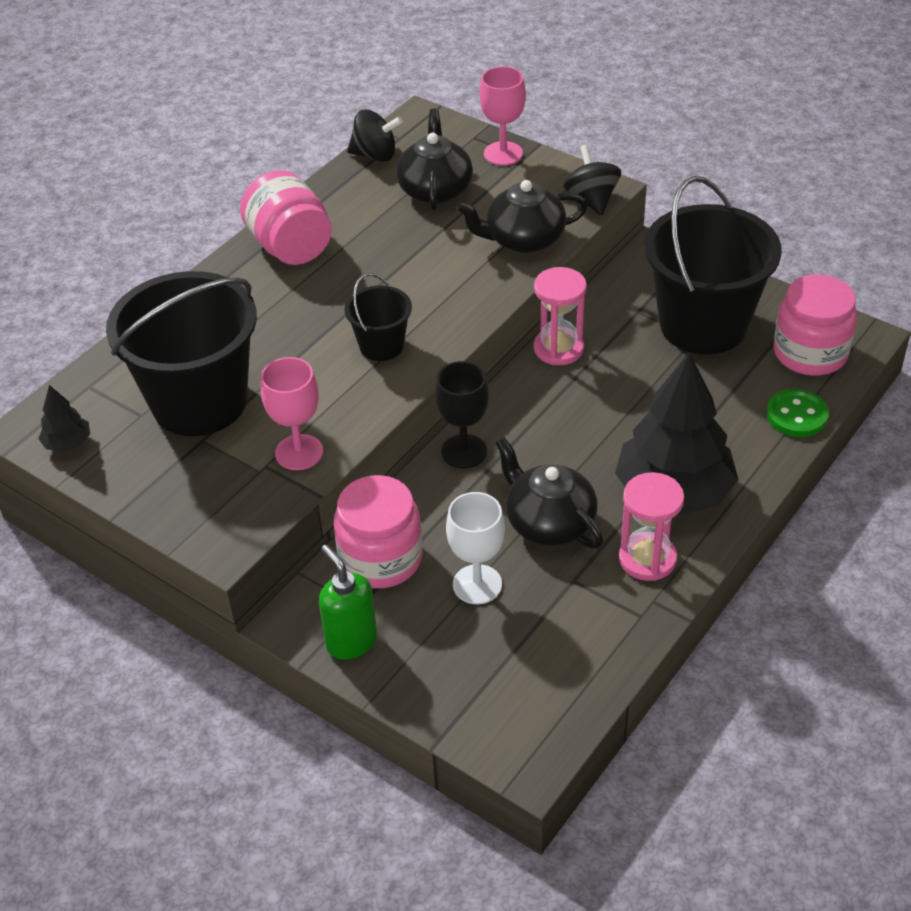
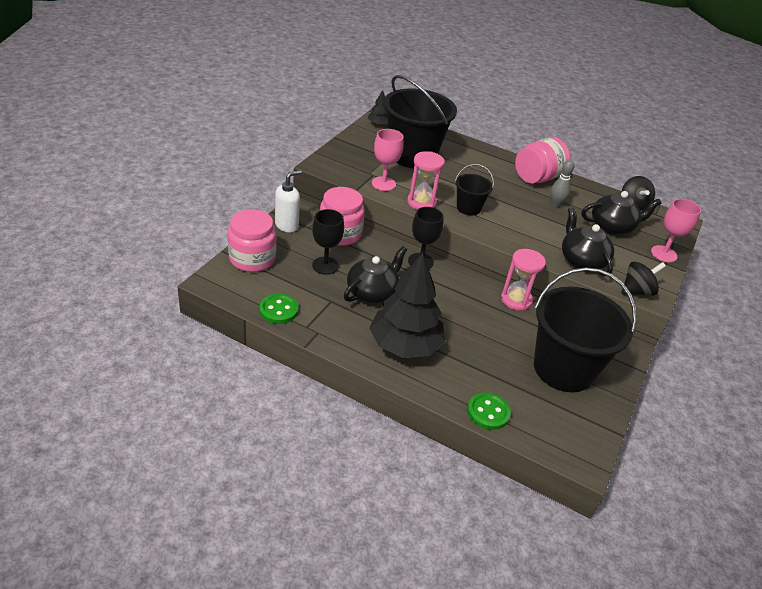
camera: 75 degrees right, 5 degrees down
green soap dispenser [319,545,377,660] -> white soap dispenser [275,170,302,232]
white goblet [446,492,505,604] -> black goblet [312,209,344,275]
pink hourglass [619,472,684,581] -> pink hourglass moved to [407,151,445,210]
pink jar [773,274,857,376] -> pink jar moved to [228,209,276,272]
none -> green button [260,294,298,324]
none -> grey bowling pin [550,160,574,207]

